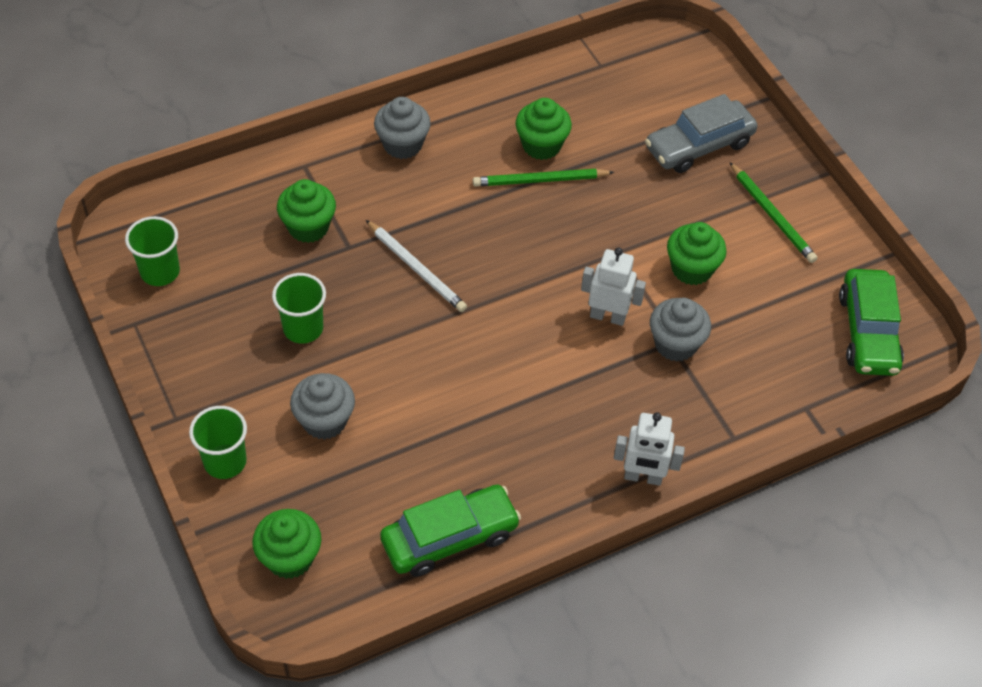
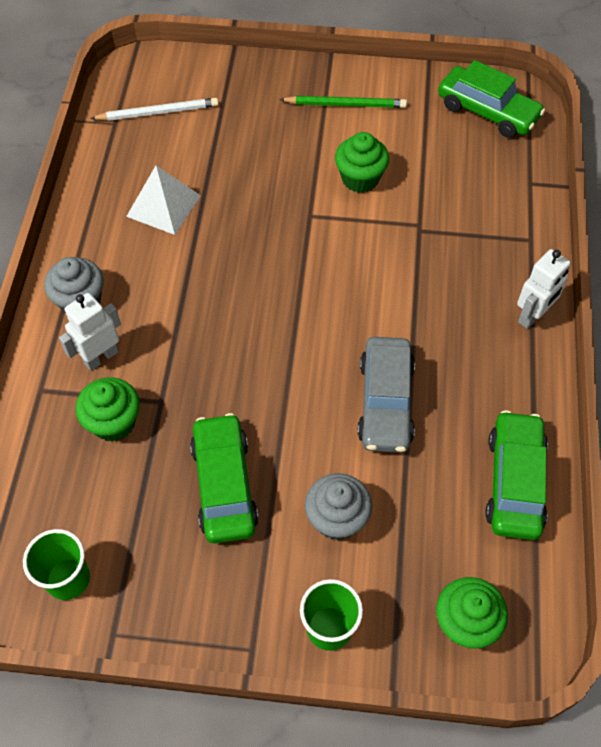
camera: 55 degrees left, 5 degrees up
green cup [272,273,326,343] -> green car [190,413,259,543]
white pencil [366,220,467,312] -> white pencil moved to [90,98,219,121]
green pencil [473,169,614,187] -> none
green cupcake [516,98,572,160] -> white pyramid [126,165,201,235]
white robot [581,247,646,326] -> white robot moved to [59,293,121,371]
grey car [645,94,757,173] -> grey car moved to [357,337,415,453]
grey cupcake [650,298,711,362] -> none

